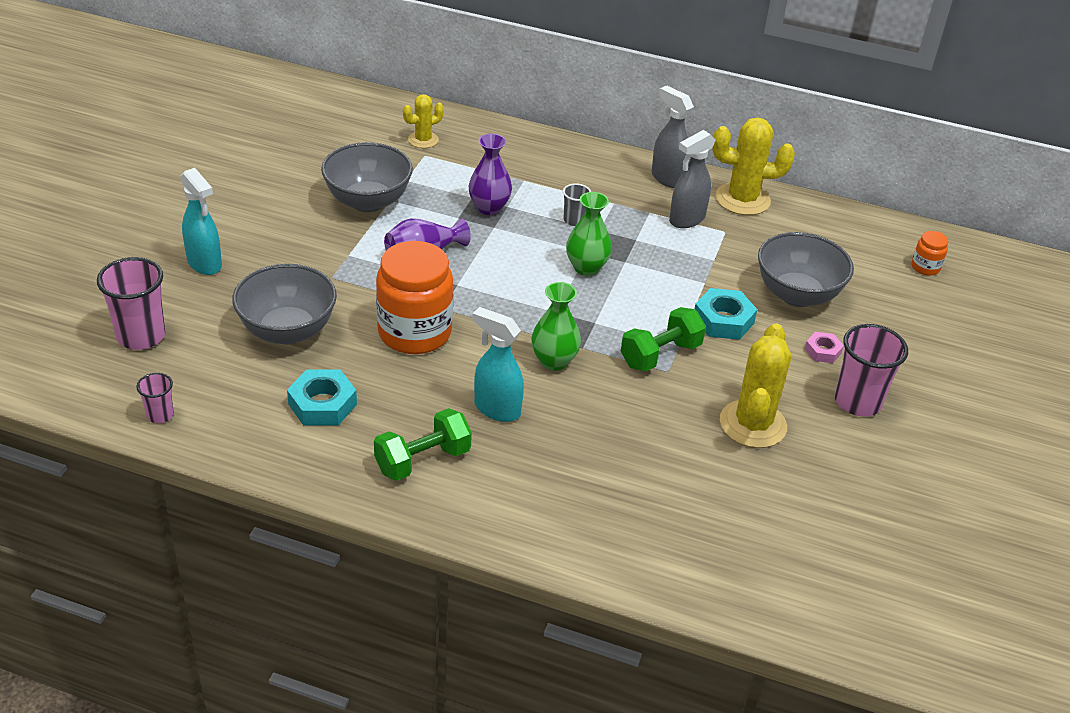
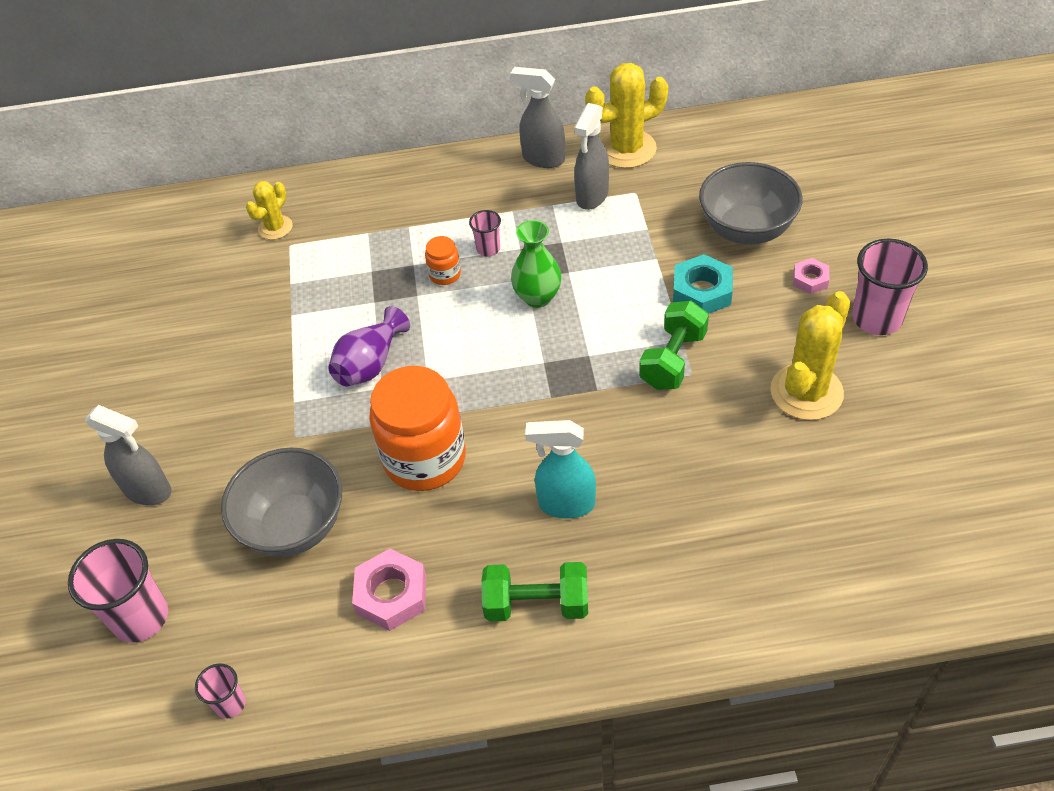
camera: 20 degrees left, 10 degrees up
turquoise spray bottle [180,168,222,275] -> grey spray bottle [85,405,171,505]
turquoise nut [287,369,357,426] -> pink nut [352,549,426,631]
grey bowl [321,142,413,212] -> none
green dumbbell [374,408,472,481] -> green dumbbell turned 60 degrees clockwise [481,562,588,622]
purple vase [469,134,512,215] -> none
green vase [531,282,581,371] -> none
grey cup [563,183,591,226] -> pink cup [469,210,501,257]
yellow cactus [720,323,791,448] -> yellow cactus turned 45 degrees clockwise [771,291,850,420]
orange jar [912,231,948,276] -> orange jar moved to [425,236,461,285]

